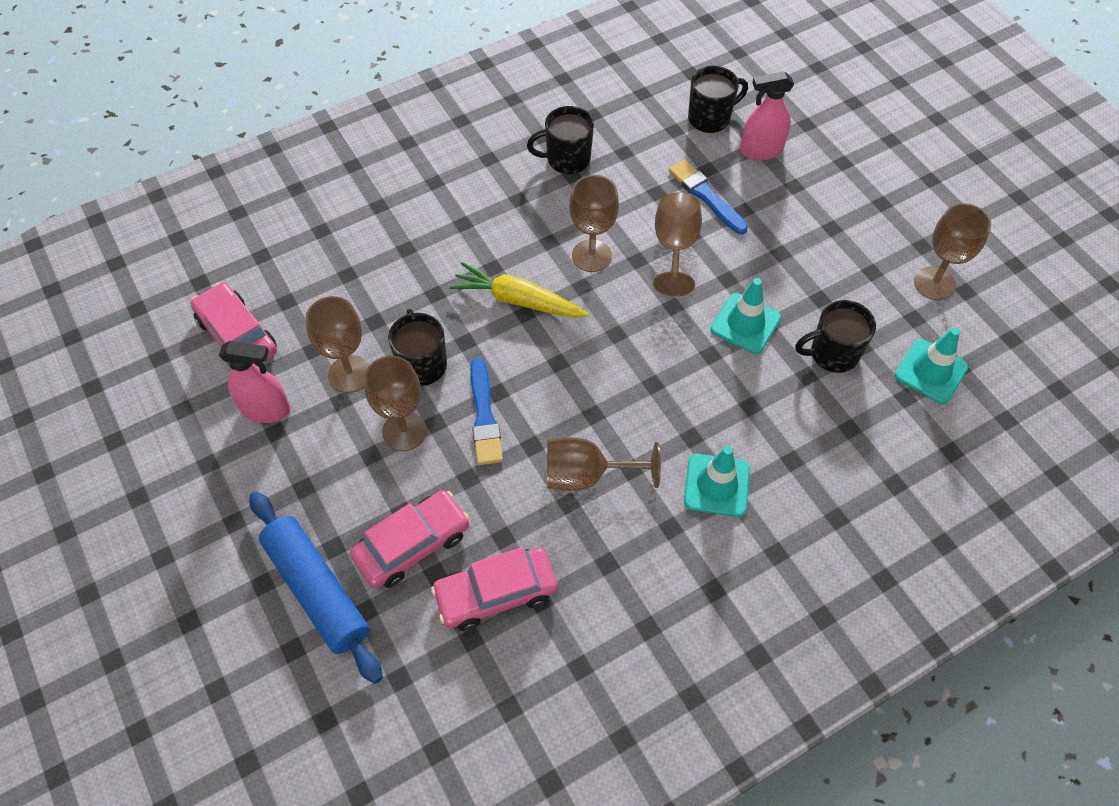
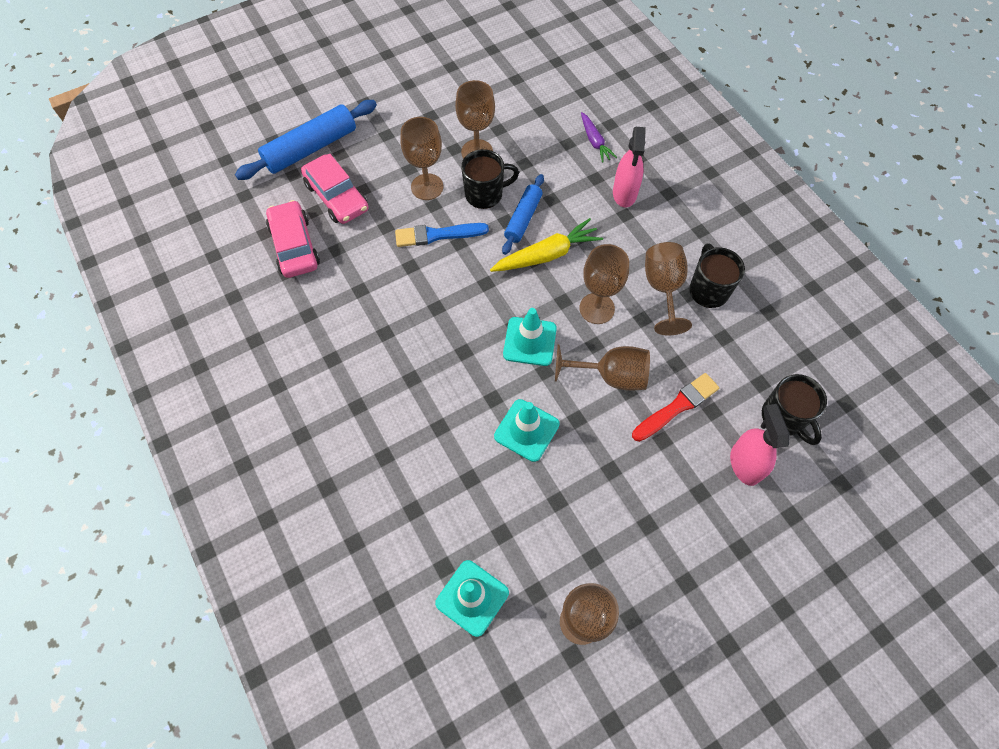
camera: 90 degrees right, 5 degrees up
pink car [191,282,277,369] -> none
pink spray bottle [219,340,290,423] -> pink spray bottle moved to [613,126,646,207]
yellow carrot [449,262,589,318] -> yellow carrot turned 45 degrees clockwise [490,218,603,272]
brown goblet [547,437,661,491] -> brown goblet moved to [645,242,692,335]
blue brush [669,159,748,234] -> red brush [632,373,719,442]
turquoise traffic cone [684,446,750,517] -> turquoise traffic cone moved to [503,308,557,366]
black mug [795,300,876,373] -> none
none -> blue rolling pin [502,174,544,255]
none -> purple carrot [581,112,617,163]

